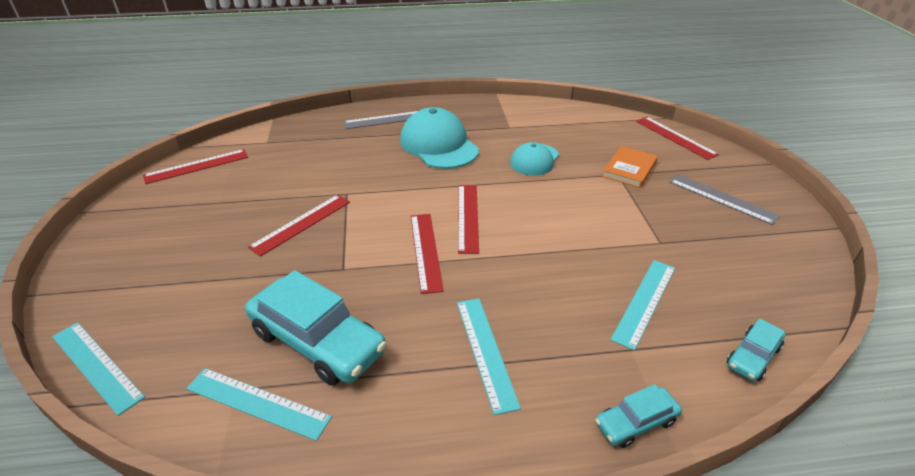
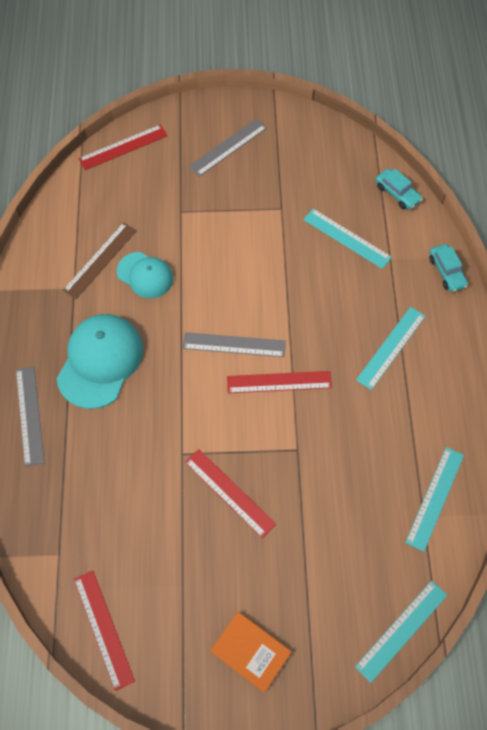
camera: 85 degrees left, 25 degrees up
turquoise car [245,270,387,386] -> none
turquoise cap [400,107,479,169] -> turquoise cap turned 135 degrees clockwise [57,314,143,409]
turquoise ruler [457,298,521,415] -> turquoise ruler turned 45 degrees counterclockwise [356,307,426,390]
red ruler [458,185,479,254] -> grey ruler [183,332,286,357]
orange book [602,146,658,188] -> orange book moved to [210,612,291,693]
none -> brown ruler [63,222,137,299]

